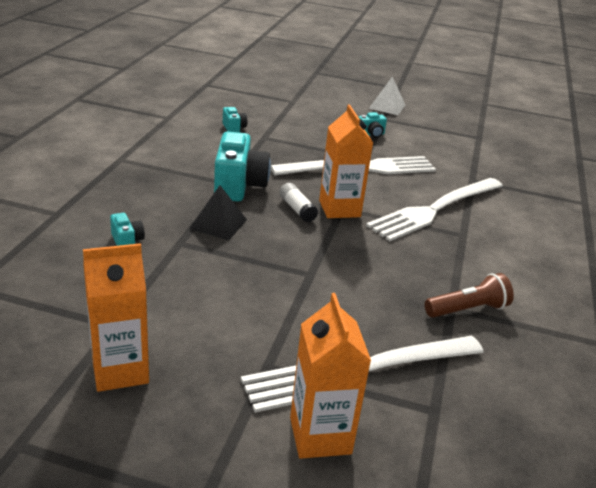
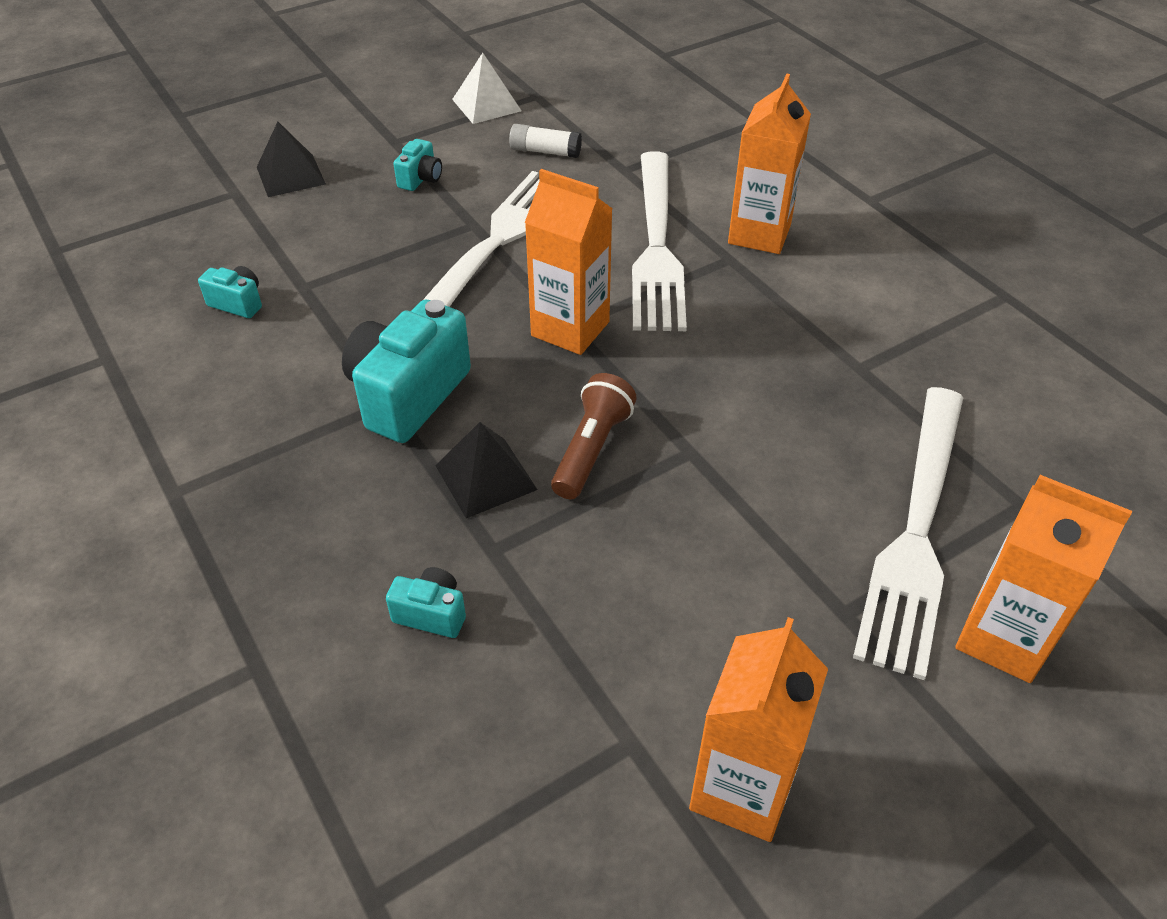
camera: 45 degrees left, 15 degrees up
turquoise camera [214,132,271,201] -> turquoise camera turned 105 degrees counterclockwise [342,300,471,443]
white glue stick [279,183,318,222] -> white glue stick moved to [509,124,582,158]
white pyramid [369,76,405,115] -> white pyramid moved to [452,53,521,124]
brown flashlight [425,273,514,318] -> brown flashlight moved to [551,373,637,499]
none -> black pyramid [257,122,326,197]
none -> orange carton [728,74,811,254]

